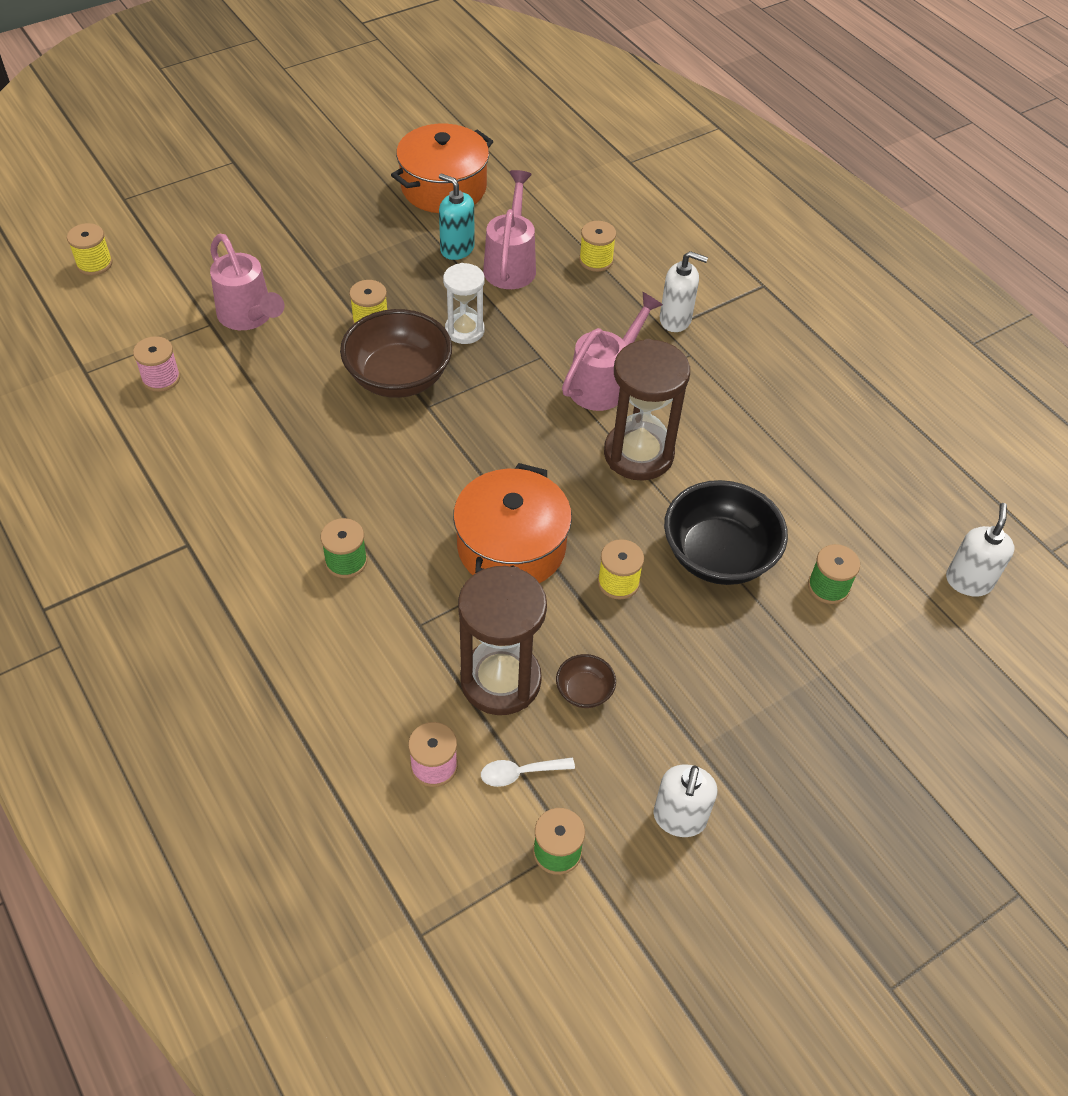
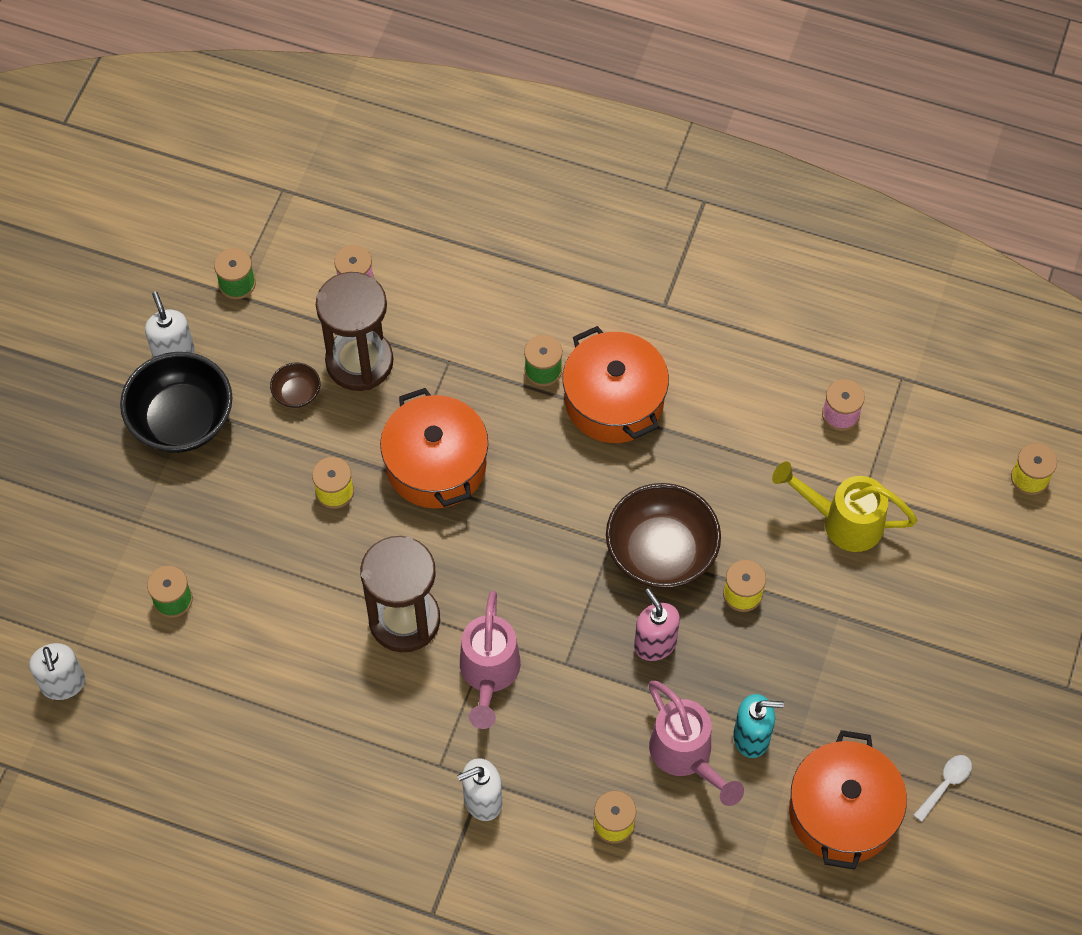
camera: 145 degrees right, 10 degrees up
pink watering can [210,234,284,330] -> yellow watering can [772,461,917,552]
white hourglass [443,263,485,344] -> pink soap dispenser [634,589,680,661]
white spoon [481,757,575,787] -> white spoon moved to [913,755,972,822]
black bowl [664,480,788,585] -> black bowl moved to [120,352,232,453]
none -> orange pot [563,326,669,443]

